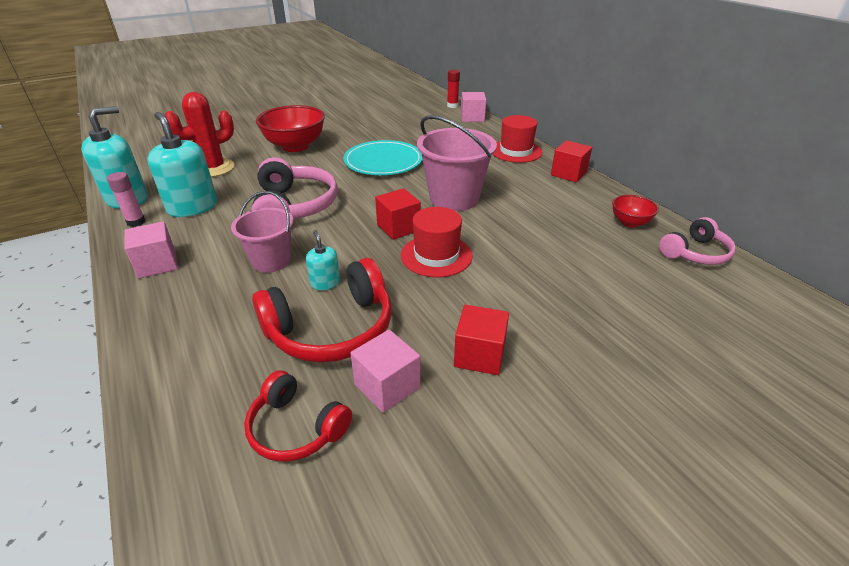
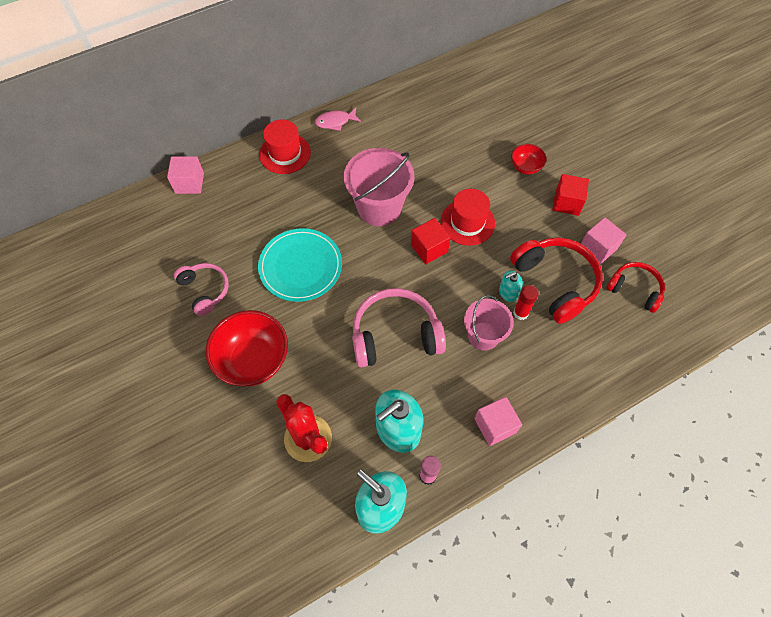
camera: 90 degrees left, 25 degrees up
red headphones [244,370,352,462] -> red headphones turned 90 degrees counterclockwise [606,262,665,313]
red glue stick [447,69,460,108] -> red glue stick moved to [513,285,539,320]
red cube [551,140,592,182] -> pink fish [315,108,361,131]
red bowl [612,195,659,228] -> red bowl moved to [511,144,547,175]
pink headphones [659,217,736,265] -> pink headphones moved to [174,263,229,316]

